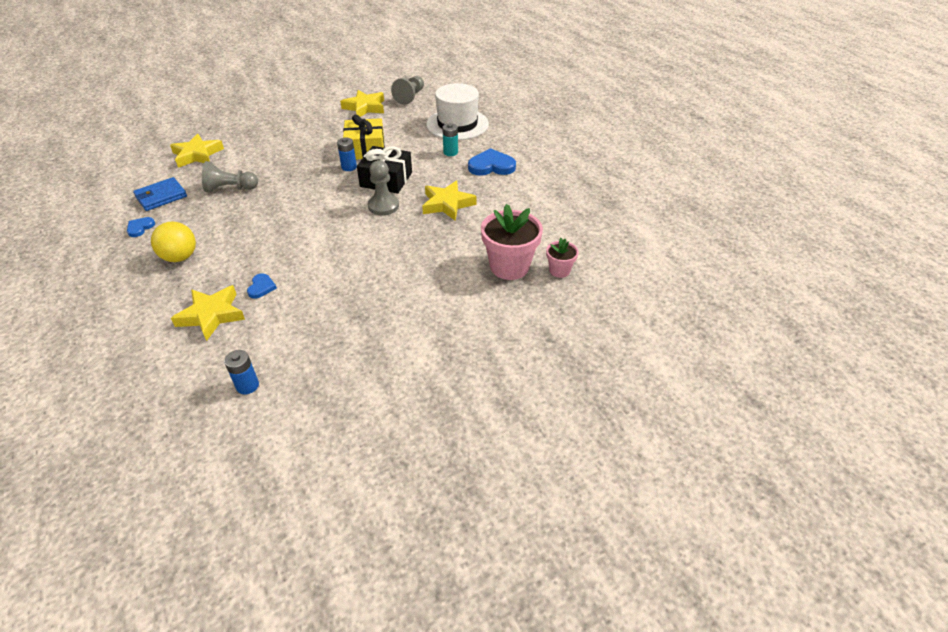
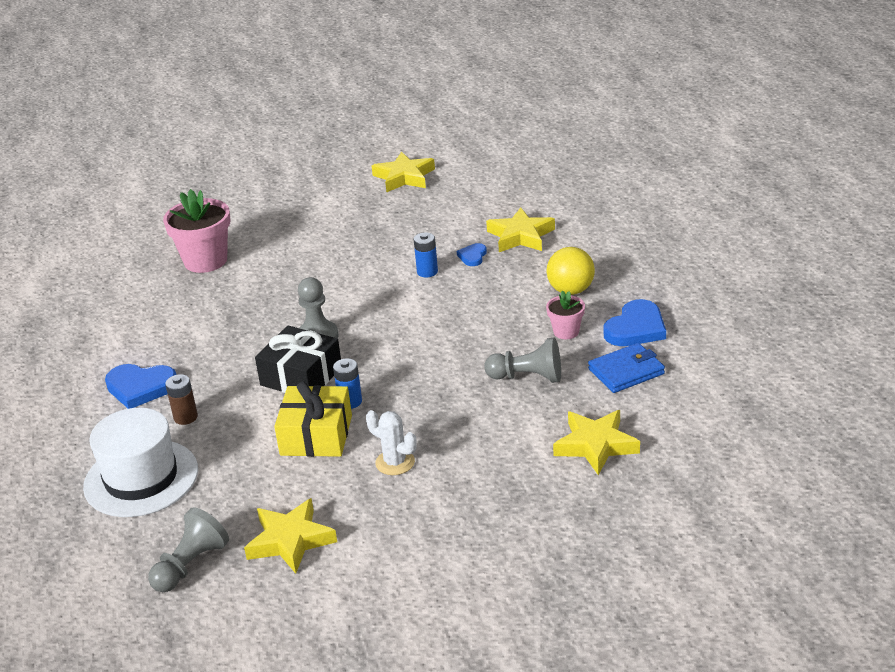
camera: 165 degrees left, 10 degrees down
blue heart [127,217,155,237] -> blue heart [603,299,666,346], size x1.87
blue battery [224,350,259,394] -> blue battery moved to [414,232,438,277]
yellow star [422,181,476,221] -> yellow star moved to [372,151,435,193]
turquoise battery [442,123,458,156] -> brown battery [165,374,198,425]
pink flower pot [546,238,579,278] -> pink flower pot moved to [546,290,585,339]
none -> white cactus [366,410,417,475]

